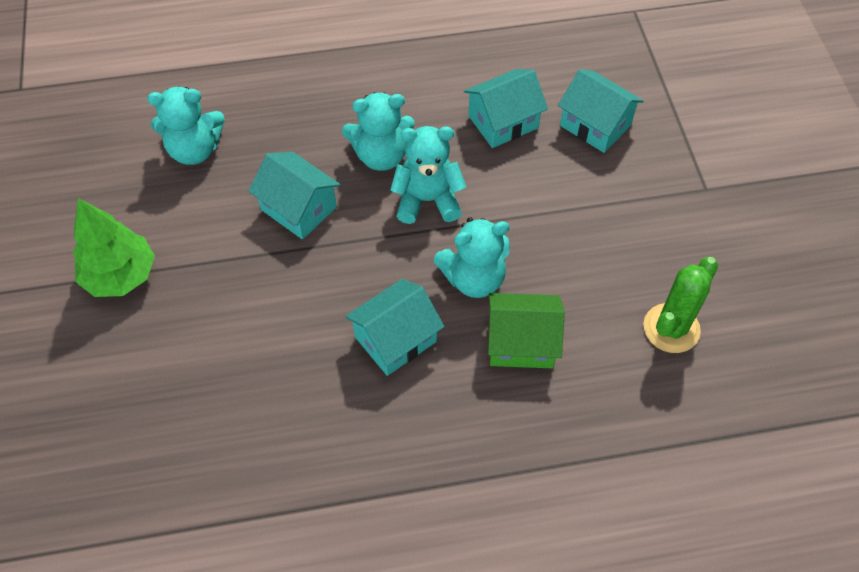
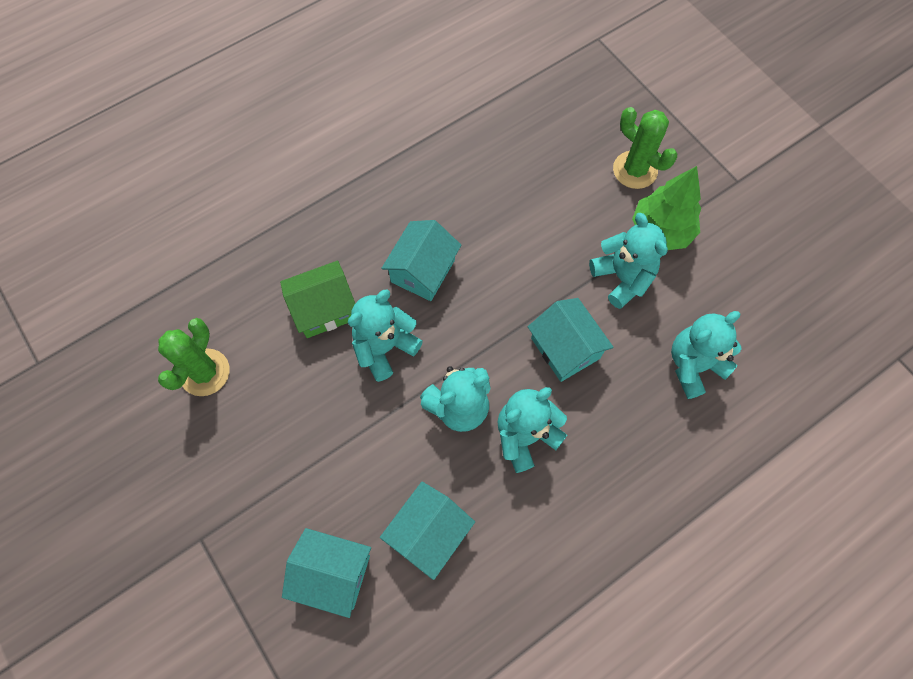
camera: 155 degrees right, 10 degrees up
turquoise house [248,152,341,239] -> turquoise house turned 45 degrees clockwise [528,298,614,382]
none -> turquoise teddy bear [589,213,668,309]
none -> green cactus [613,107,677,189]

